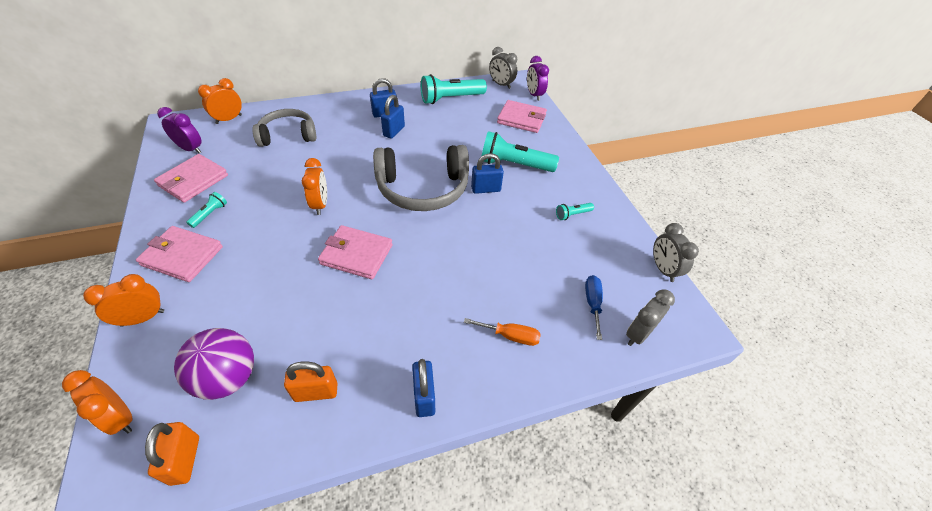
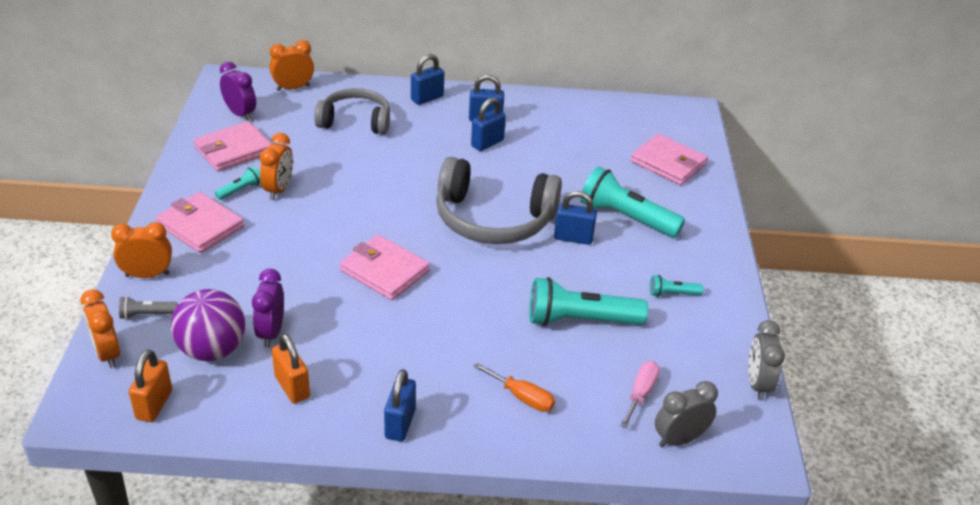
camera: 20 degrees right, 10 degrees down
orange padlock [284,361,338,402] -> orange padlock turned 45 degrees clockwise [272,333,310,403]
orange clock [302,158,327,215] -> orange clock moved to [260,133,293,200]
turquoise flashlight [421,74,487,104] -> turquoise flashlight moved to [529,277,648,326]
grey clock [489,47,517,89] -> none
purple clock [527,56,549,101] -> purple clock moved to [252,269,284,347]
blue screwdriver [585,275,603,340] -> pink screwdriver [620,361,660,428]
none -> grey flashlight [119,296,178,320]
none -> blue padlock [411,54,444,105]

